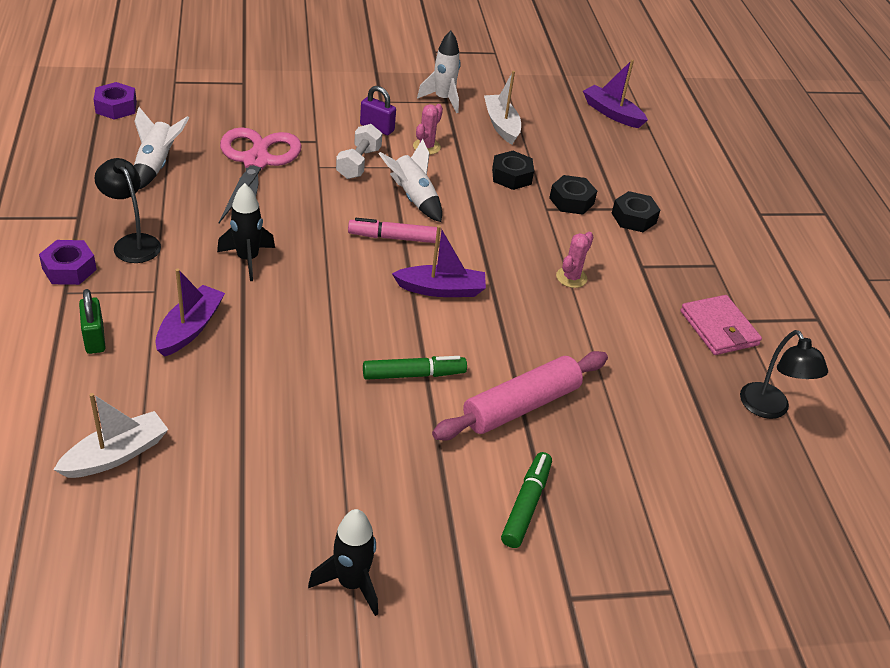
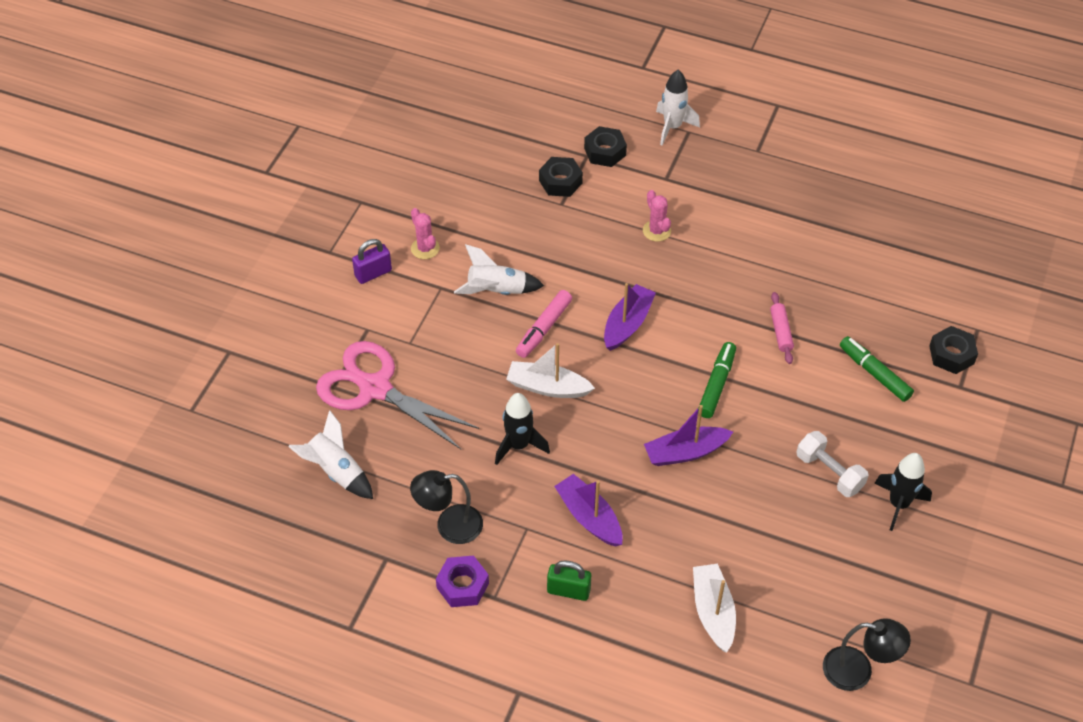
camera: 55 degrees left, 10 degrees up
purple nut [93,82,137,120] -> none
white dumbbell [336,124,382,179] -> white dumbbell moved to [796,431,869,497]
white rocket [417,31,461,113] -> white rocket moved to [656,70,700,145]
pink rolling pin [432,351,608,440] -> pink rolling pin [770,292,794,364], size x0.50
white boat [484,71,521,144] -> white boat moved to [506,343,595,398]
black nut [492,151,534,190] -> black nut moved to [929,326,978,374]
purple boat [583,60,648,128] -> purple boat moved to [644,405,733,466]
pink wallet [680,295,762,355] -> none
black lamp [740,330,828,419] -> black lamp moved to [823,618,911,691]

